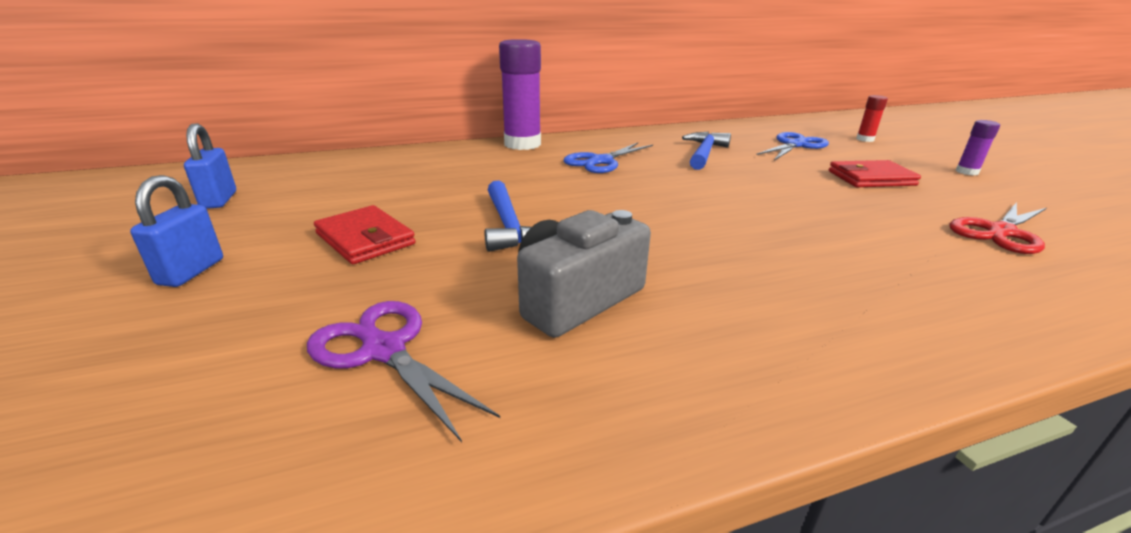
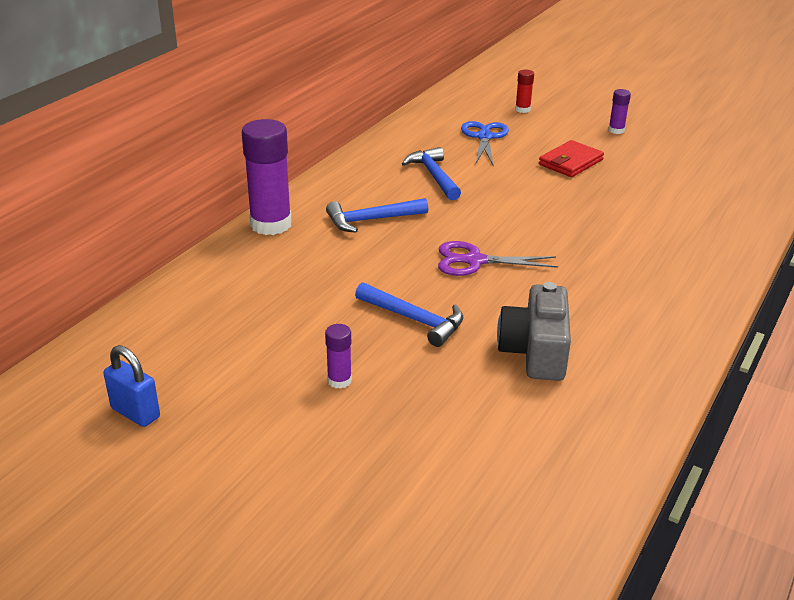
camera: 40 degrees left, 5 degrees up
blue padlock [130,175,223,287] -> none
purple scissors [307,301,500,442] -> purple scissors moved to [438,241,558,276]
red wallet [314,205,416,264] -> purple glue stick [325,324,352,389]
blue scissors [564,143,653,173] -> blue hammer [326,198,428,233]
red scissors [950,202,1047,254] -> none

